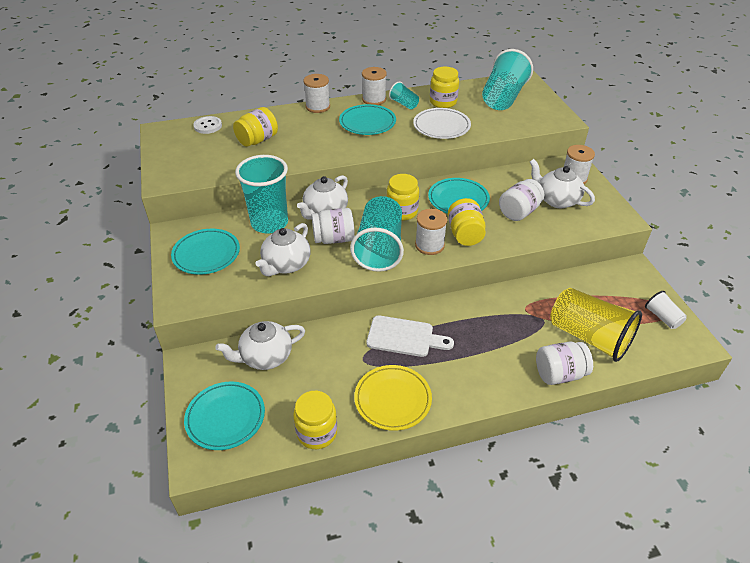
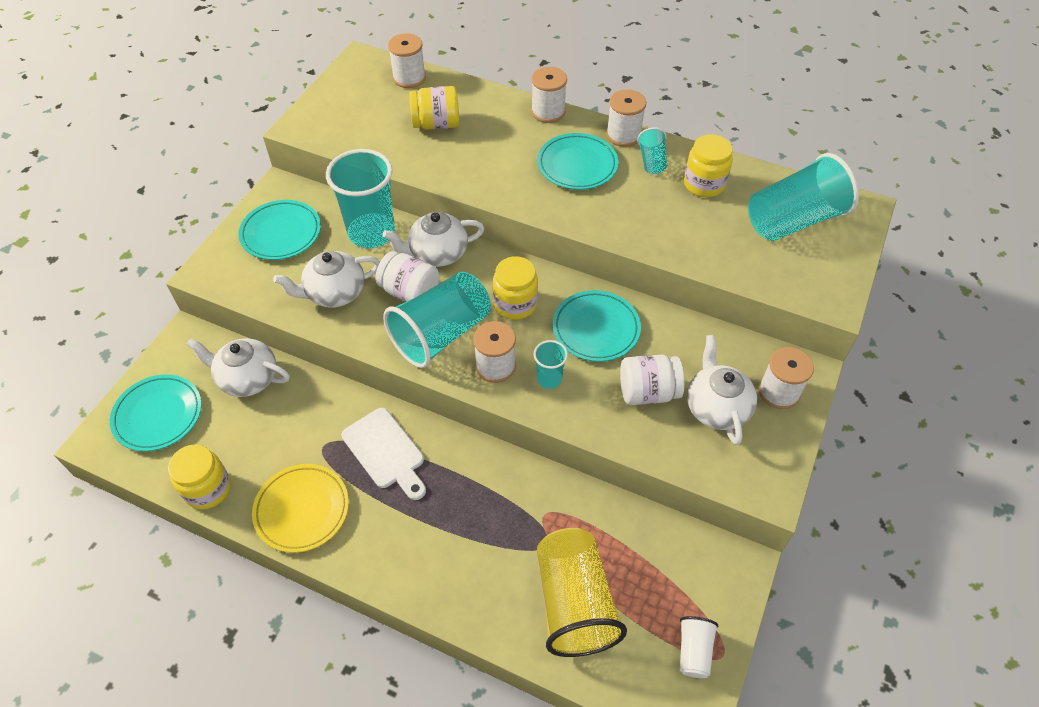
camera: 40 degrees right, 10 degrees up
white button [193,116,222,134] -> white spool [388,33,426,88]
white plate [413,108,471,139] -> none
yellow jar [448,198,486,246] -> turquoise cup [533,340,568,389]
white jar [536,342,593,385] -> none

